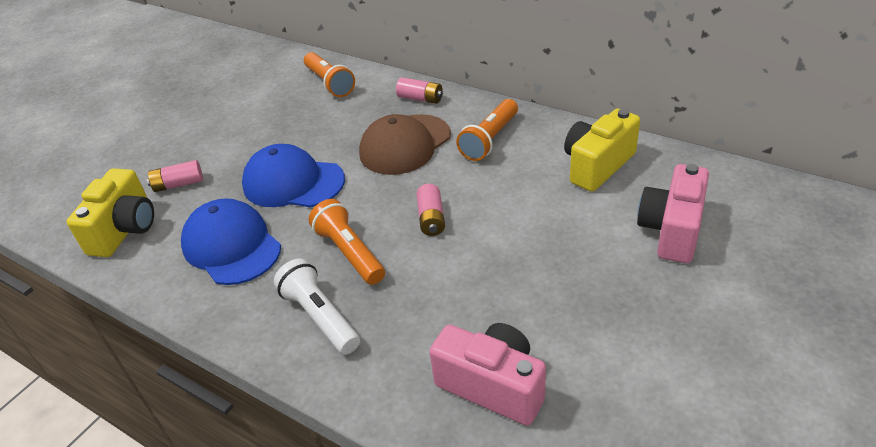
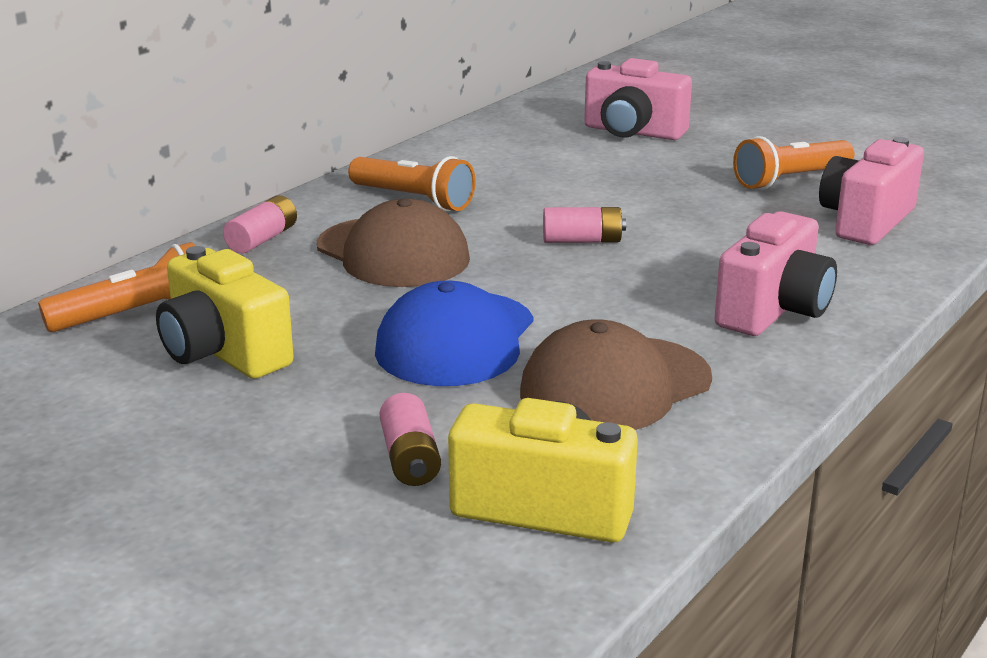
camera: 90 degrees left, 15 degrees down
blue cap [181,198,281,285] -> brown cap [520,319,712,430]
white flashlight [274,258,360,355] -> pink camera [714,211,837,336]
orange flashlight [309,199,385,285] -> orange flashlight moved to [733,136,855,190]
yellow camera [564,109,640,192] -> yellow camera moved to [156,246,294,379]

